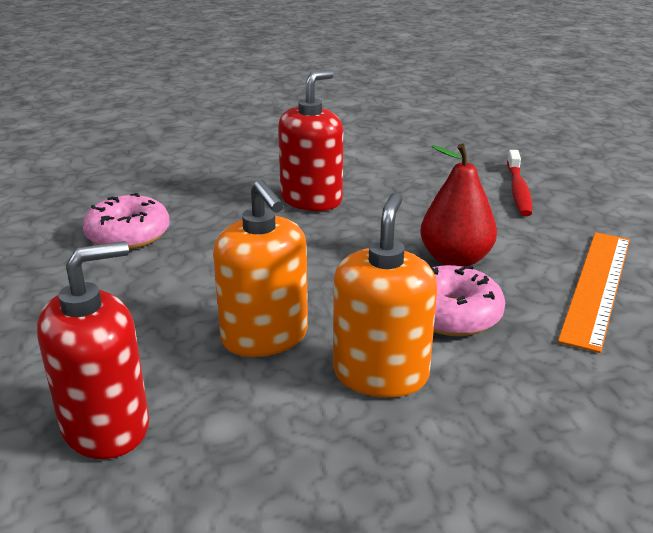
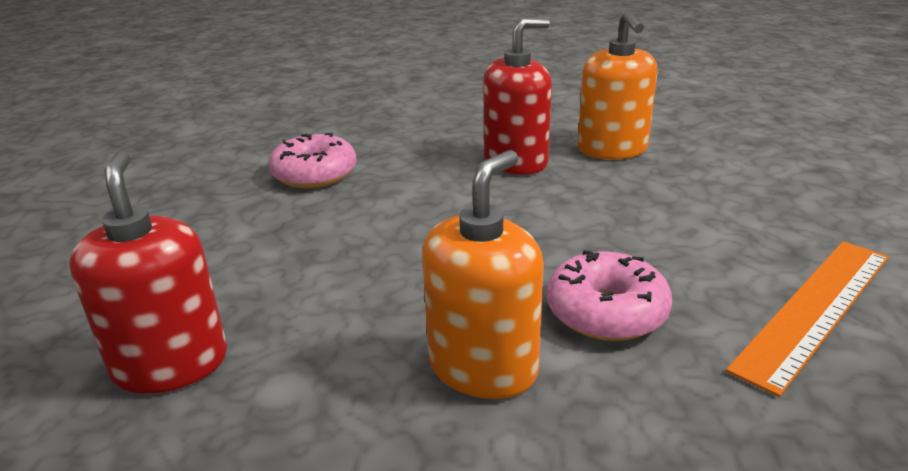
camera: 20 degrees right, 0 degrees up
red soap dispenser [37,241,149,459] -> red soap dispenser turned 90 degrees counterclockwise [70,151,227,394]
orange soap dispenser [213,180,308,357] -> orange soap dispenser moved to [578,10,657,159]
red pear [420,143,497,267] -> none
red toothbrush [507,150,532,216] -> none

